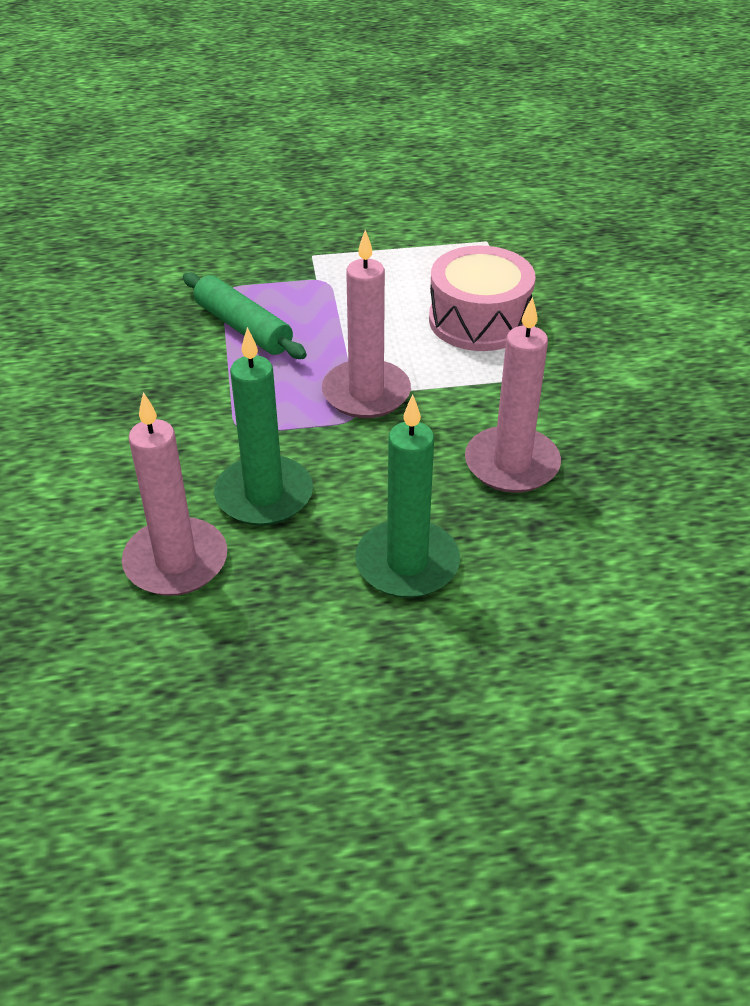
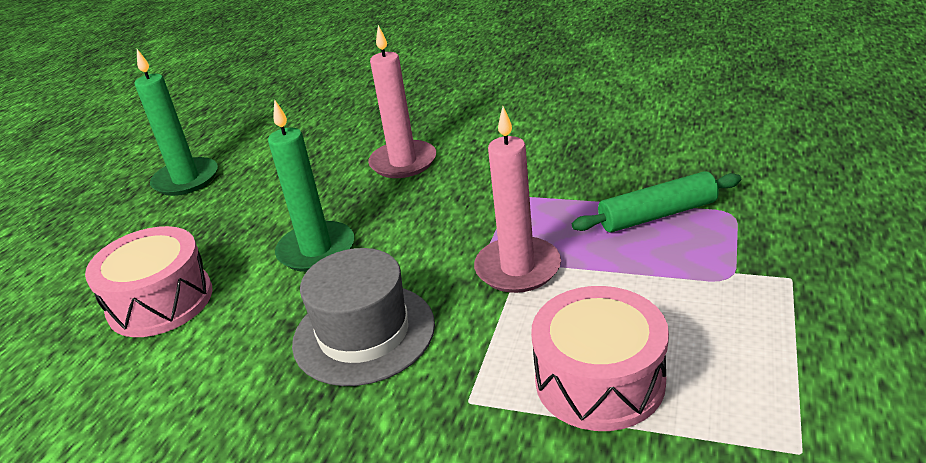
camera: 120 degrees right, 10 degrees down
green candle [214,327,313,526] -> green candle moved to [135,49,218,196]
pink candle [465,297,561,493] -> grey hat [292,248,435,386]
none -> pink drum [85,226,212,337]

